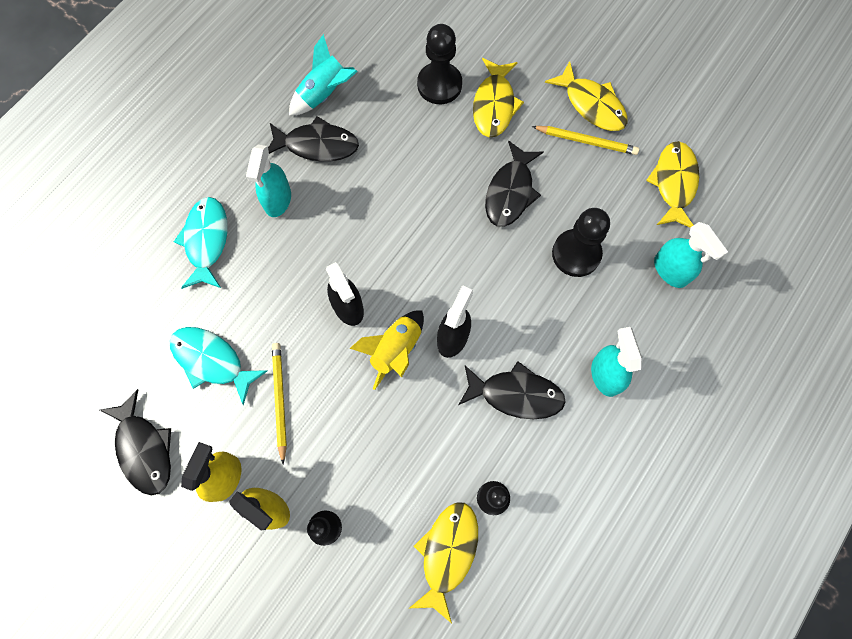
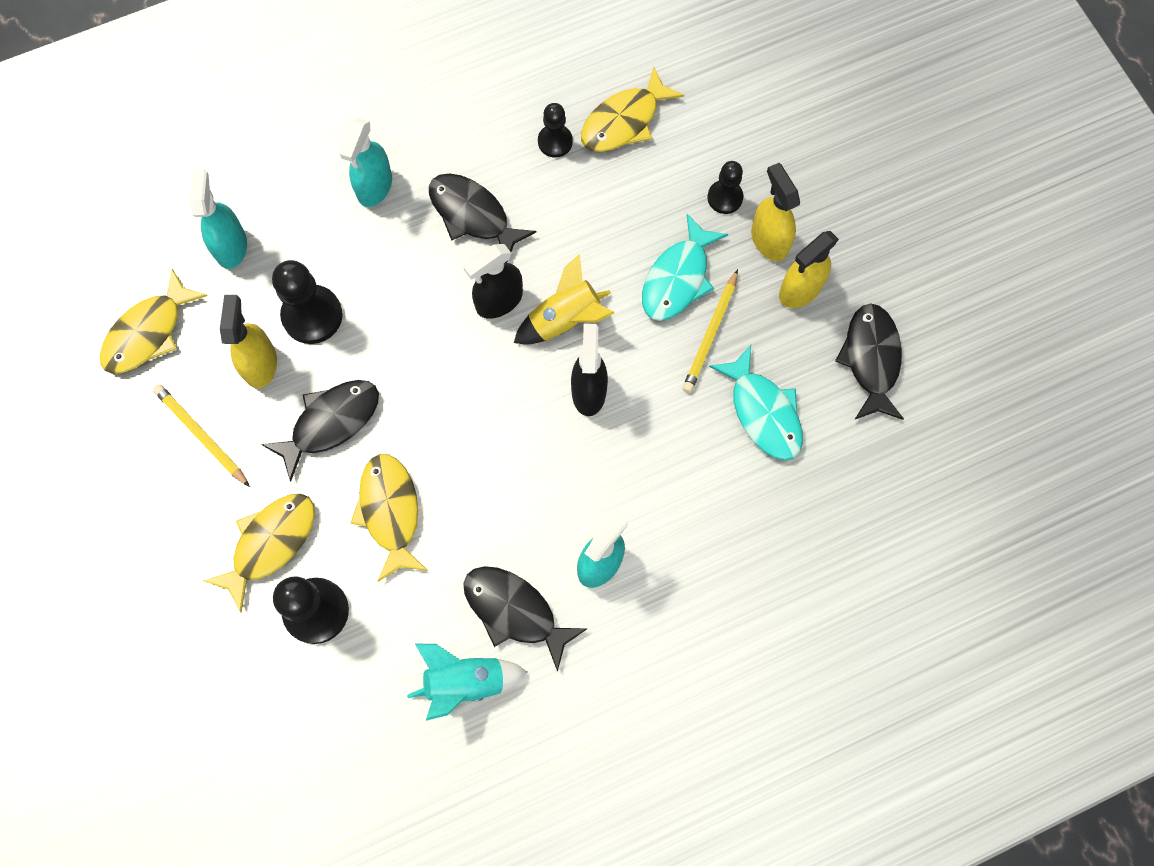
camera: 150 degrees left, 0 degrees up
turquoise fish [174,197,228,289] -> turquoise fish moved to [642,214,728,321]
yellow fish [545,61,628,131] -> yellow fish moved to [351,454,428,582]
none -> yellow spray bottle [220,295,277,389]

